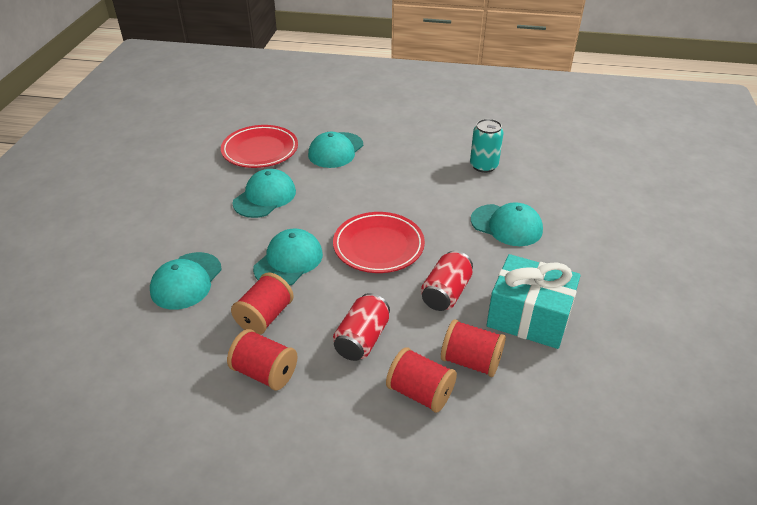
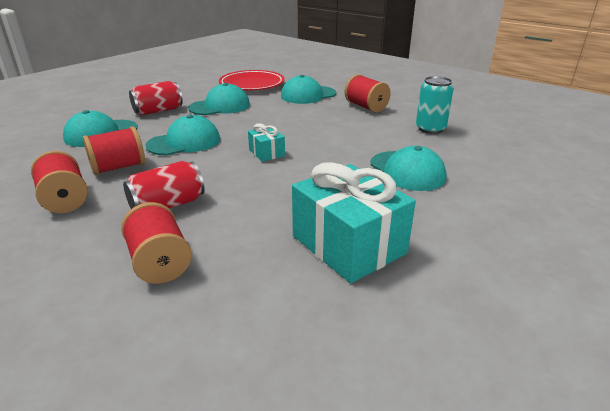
camera: 30 degrees right, 10 degrees down
red plate [333,212,425,273] -> turquoise gift [248,123,285,162]
red can [421,250,473,311] -> red can moved to [129,81,183,115]
red spool [441,319,506,377] -> red spool moved to [345,74,391,113]

